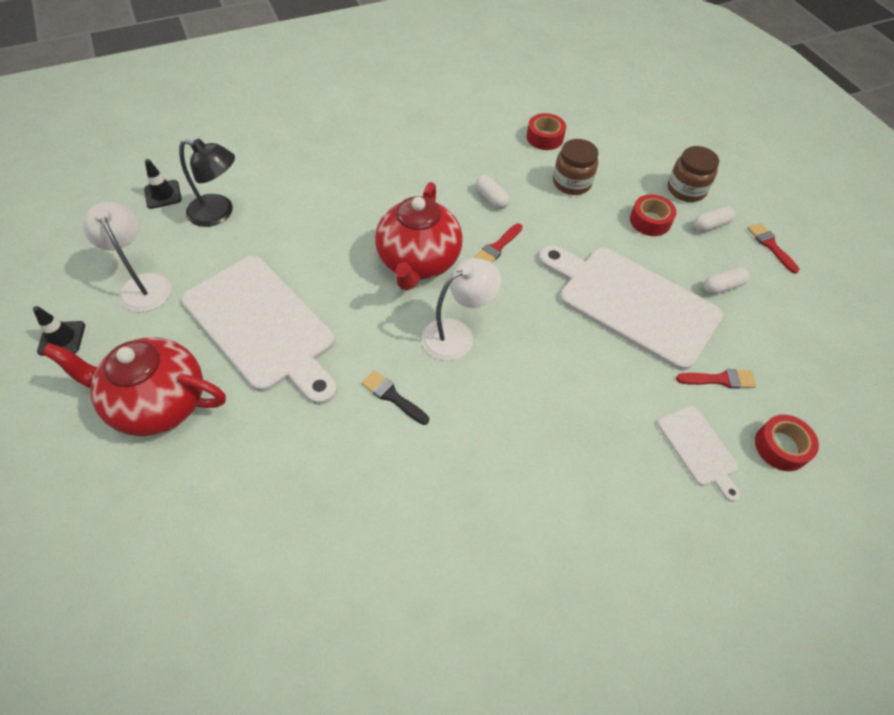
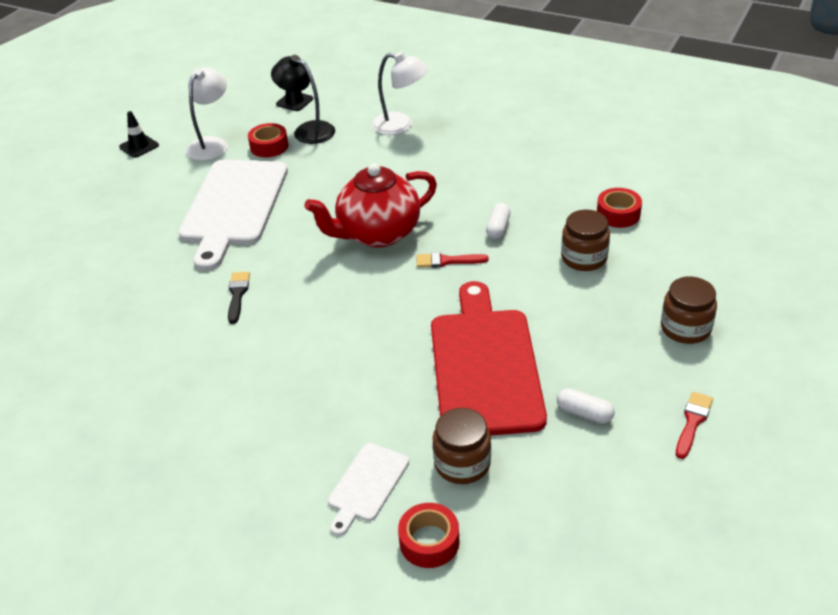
camera: 55 degrees right, 15 degrees down
red teapot [42,337,226,437] -> none
black lamp [179,139,235,227] -> black lamp turned 150 degrees clockwise [271,55,335,144]
white lamp [421,258,501,361] -> white lamp moved to [371,52,428,135]
white cutting board [539,245,723,370] -> red cutting board [431,281,547,436]
red tape [630,194,676,236] -> red tape moved to [248,123,288,157]
red brush [676,369,756,389] -> brown jar [433,408,491,484]
white capsule [694,206,736,232] -> none

